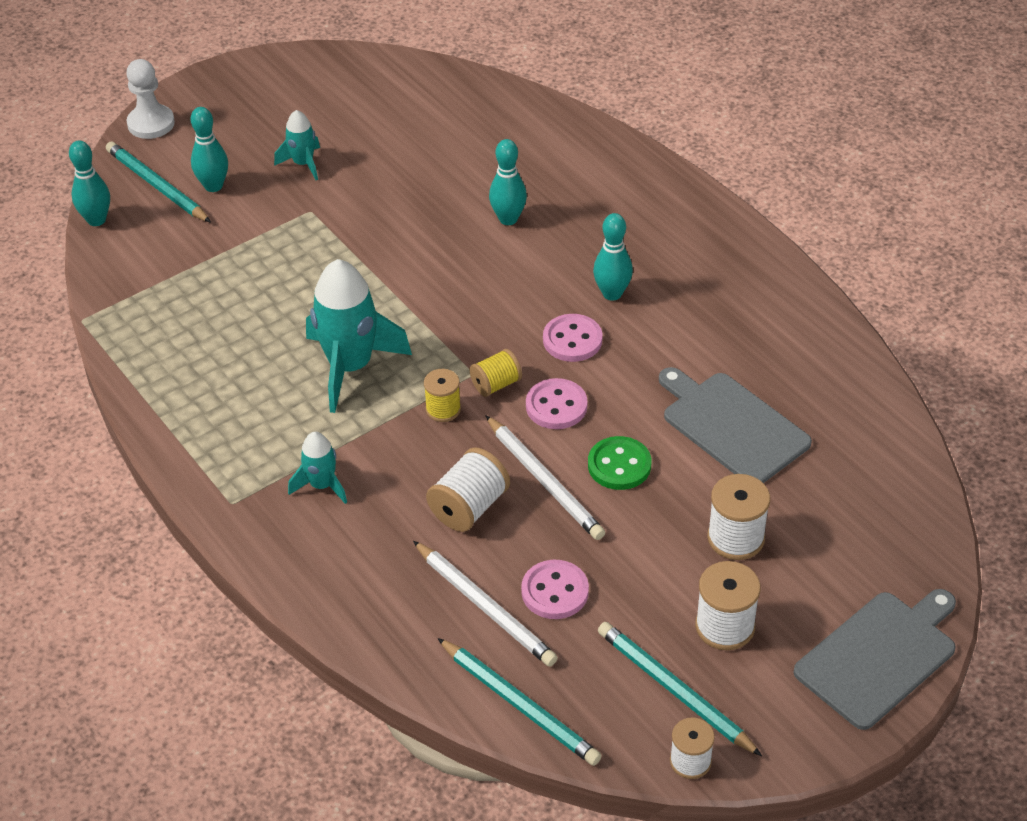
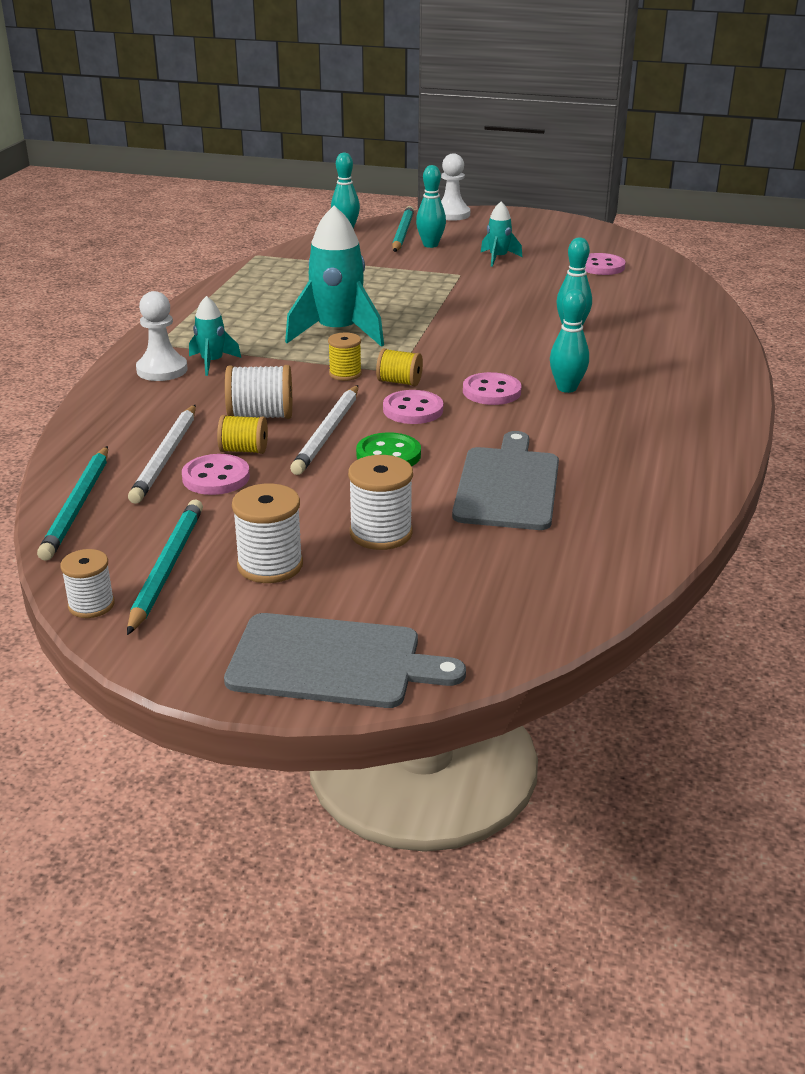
camera: 50 degrees right, 15 degrees down
none -> white pawn [136,291,188,381]
none -> yellow spool [217,415,268,454]
none -> pink button [585,253,626,275]

